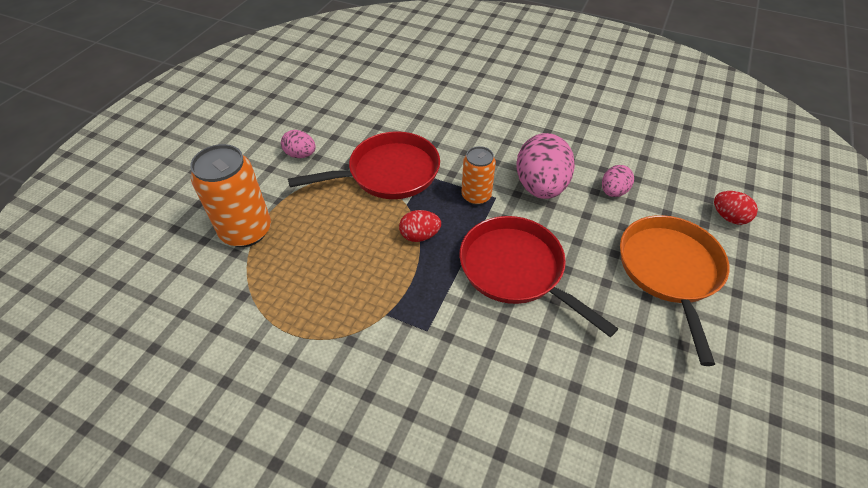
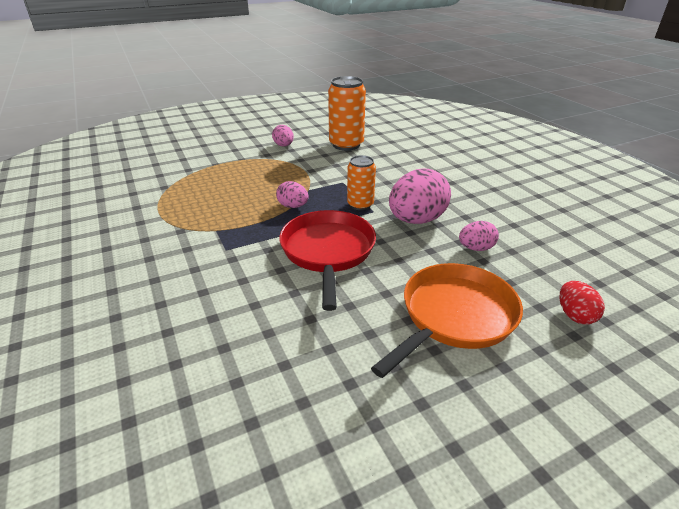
camera: 40 degrees right, 15 degrees down
orange can [190,144,271,247] -> orange can moved to [328,76,366,151]
red pan [288,131,440,199] -> none
red egg [399,210,441,242] -> pink egg [276,181,309,208]

